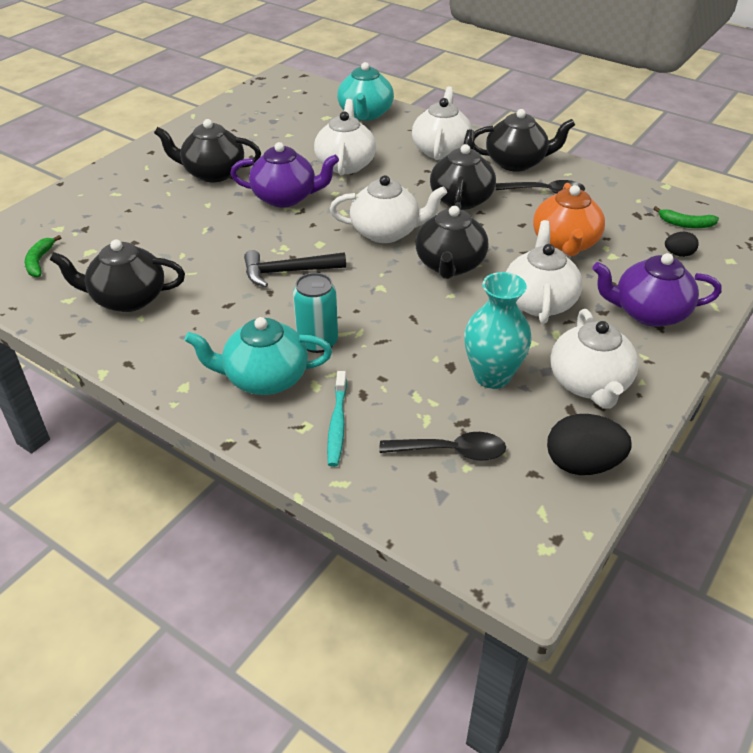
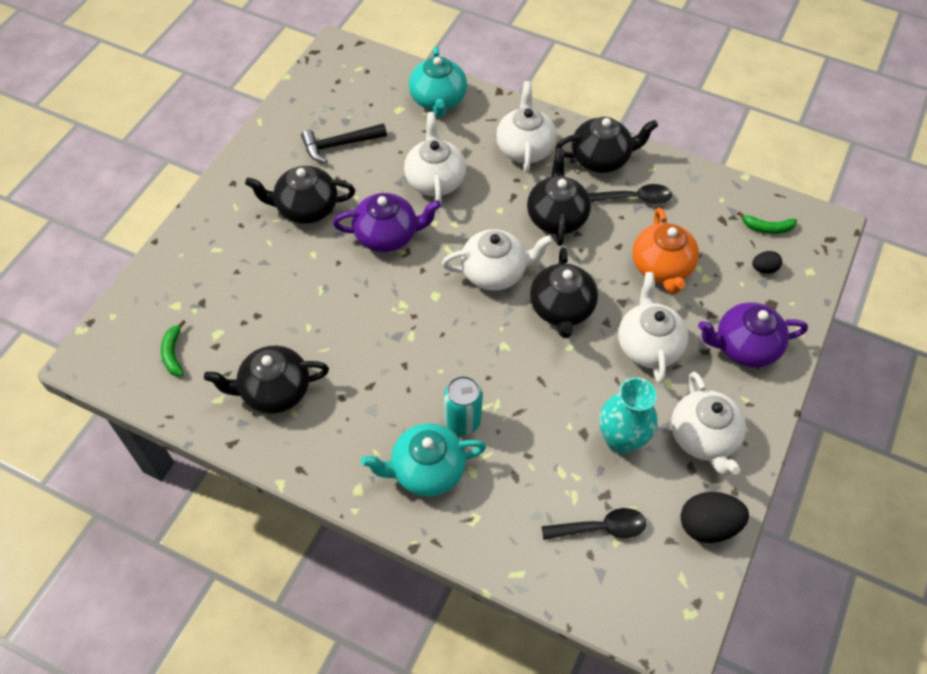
camera: 10 degrees left, 15 degrees up
black hammer [244,250,346,287] -> black hammer moved to [301,123,387,163]
turquoise toothbrush [327,371,347,467] -> none

